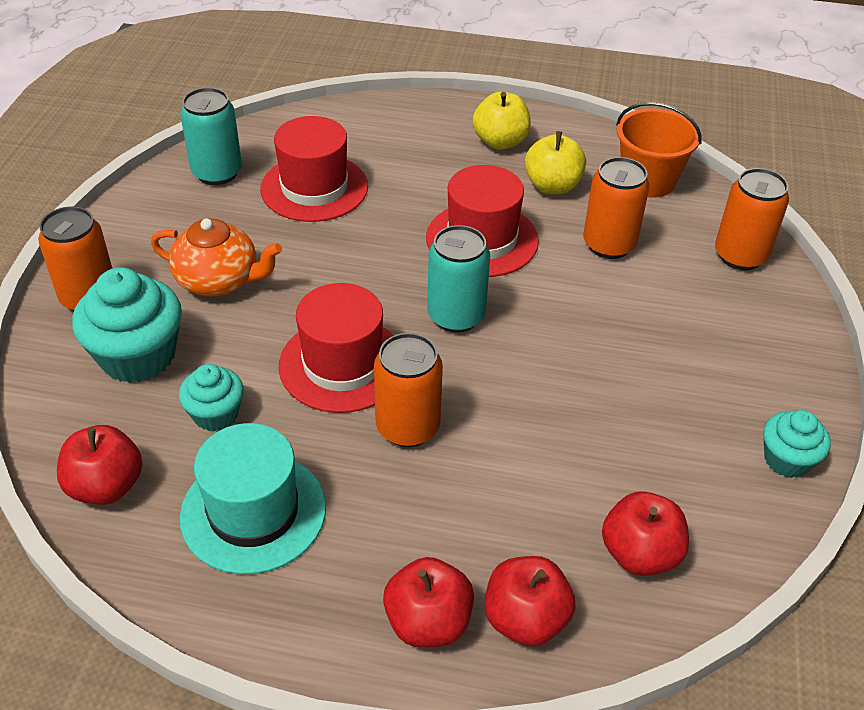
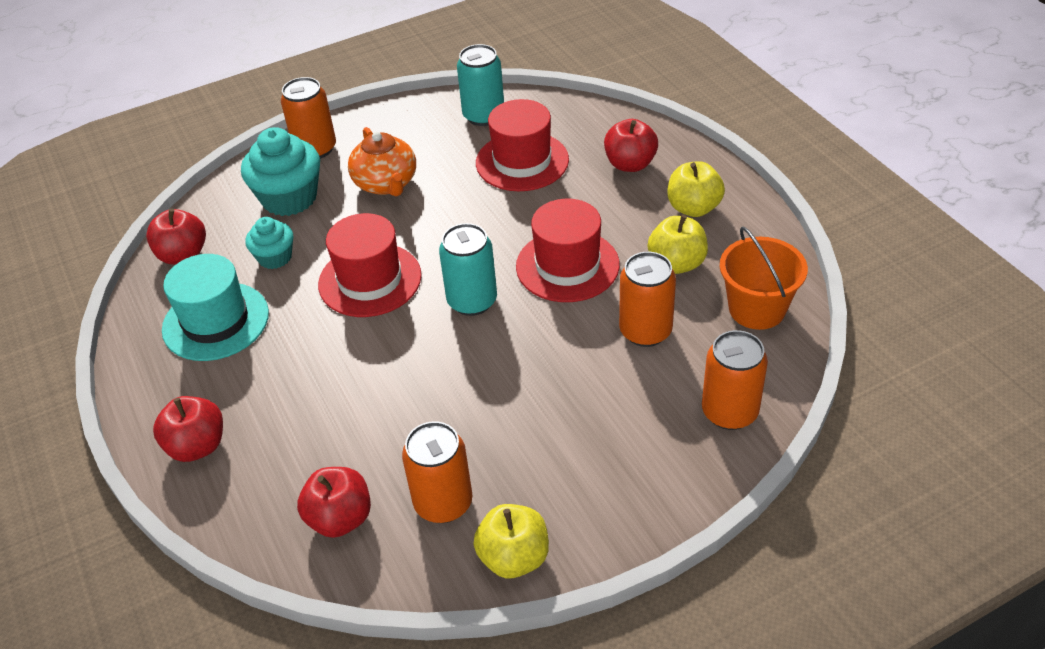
camera: 55 degrees right, 0 degrees up
orange can [374,333,443,447] -> orange can moved to [402,421,473,523]
red apple [485,556,576,646] -> red apple moved to [604,119,658,172]
turquoise cupcake [763,410,831,478] -> yellow apple [474,504,549,578]

